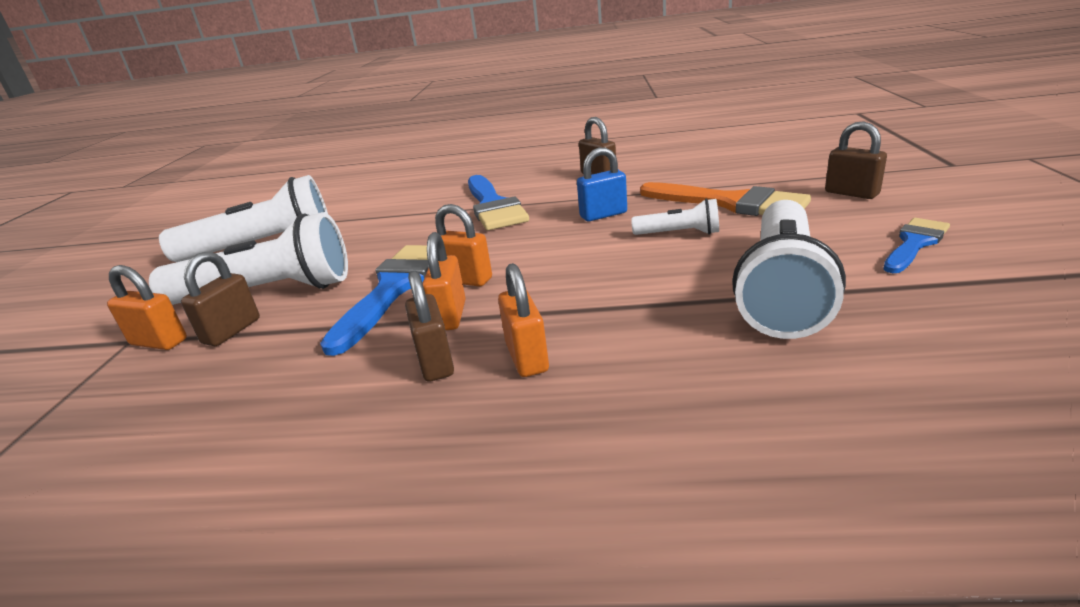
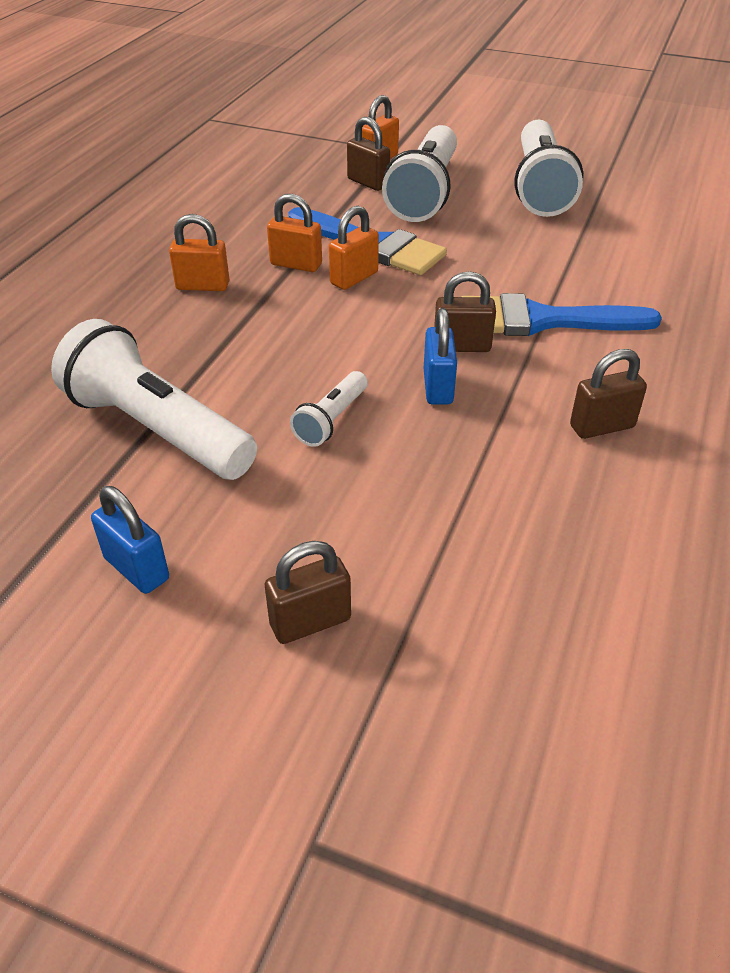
camera: 105 degrees right, 15 degrees up
brown padlock [405,270,454,382] -> brown padlock moved to [434,271,496,352]
orange brush [640,182,811,216] -> none
blue brush [883,218,950,273] -> blue padlock [91,486,169,594]

